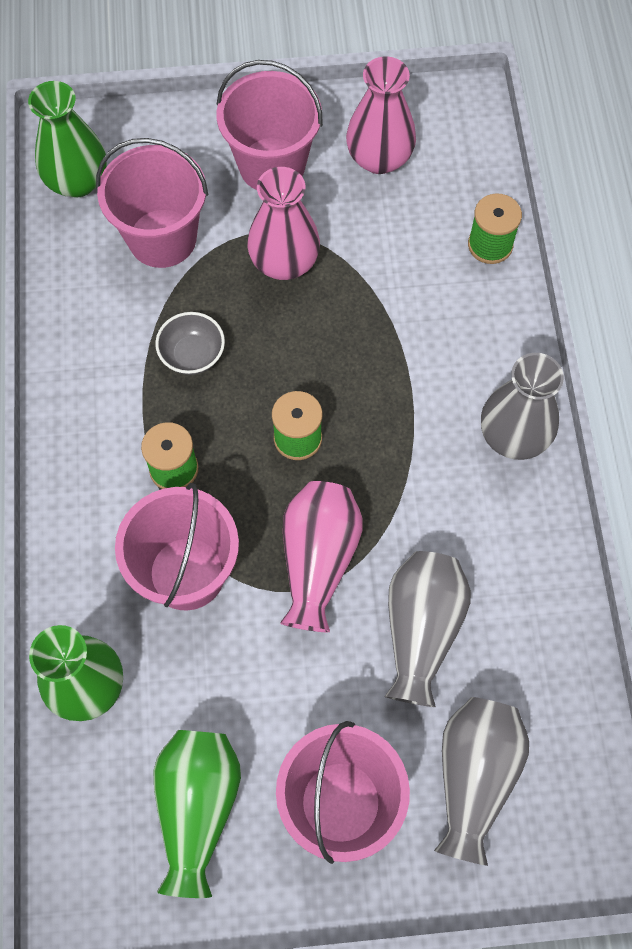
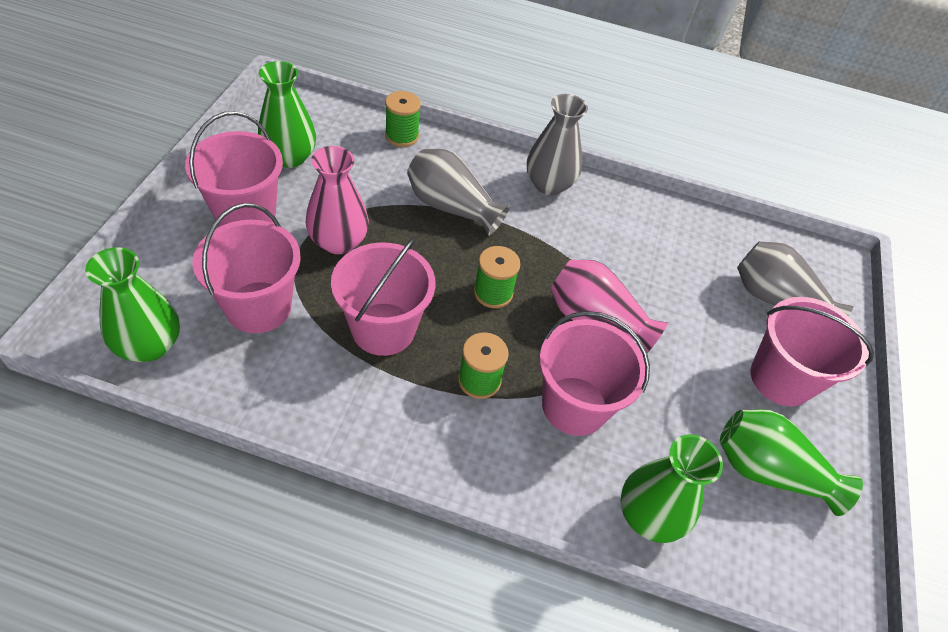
camera: 75 degrees left, 15 degrees down
grey bowl [155,312,225,375] -> pink bucket [331,237,435,356]
pink vase [346,56,416,174] -> green vase [258,61,316,168]
grey vase [384,551,471,707] -> grey vase moved to [407,149,510,236]

